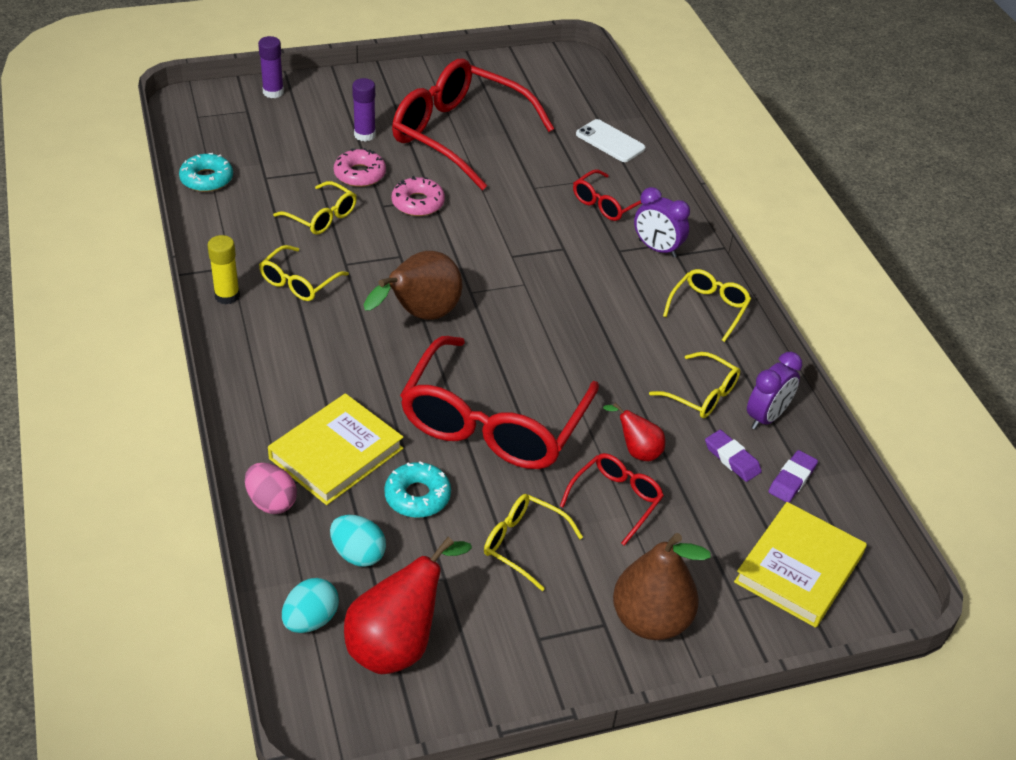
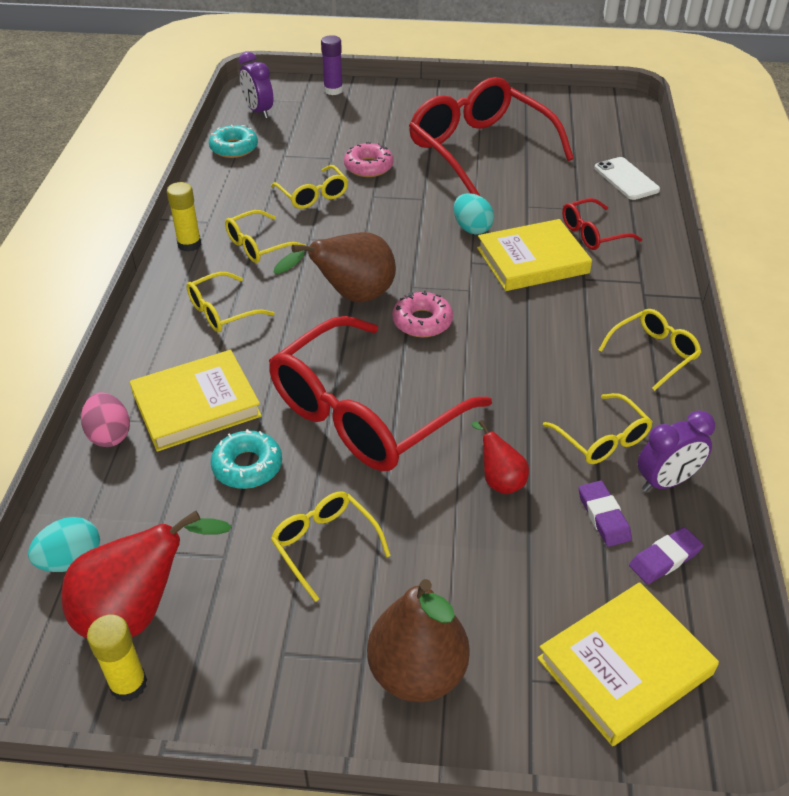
camera: 25 degrees right, 0 degrees up
turquoise egg [330,515,386,567] -> turquoise egg moved to [454,193,494,235]
purple glue stick [352,78,376,142] -> none
pink donut [391,176,445,216] -> pink donut moved to [392,290,453,337]
red glasses [560,453,664,546] -> none
purple clock [634,187,690,258] -> purple clock moved to [239,52,273,119]
none -> yellow glue stick [87,615,147,701]
none -> yellow glasses [186,272,275,332]
none -> yellow book [477,219,592,291]

